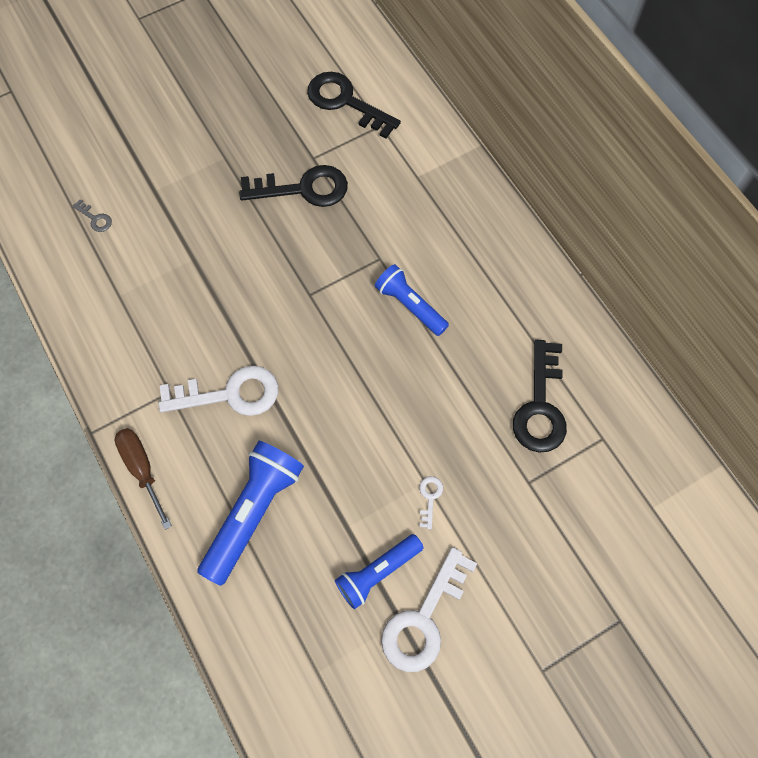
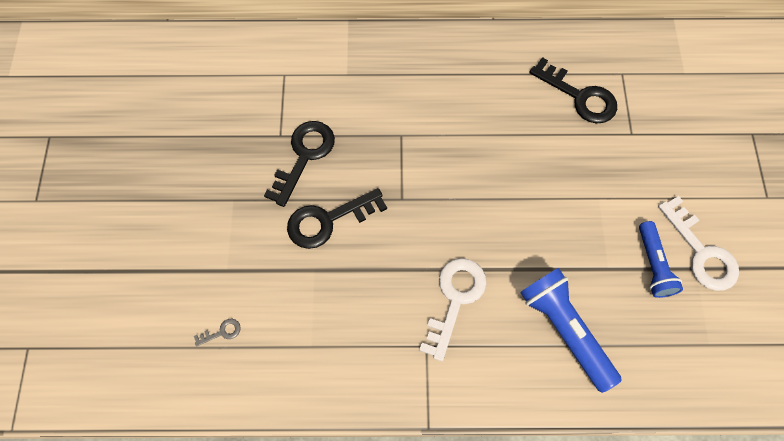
camera: 60 degrees left, 0 degrees up
brown screwdriver [114,428,172,530] -> none
black key [307,72,401,139] -> black key moved to [287,188,387,249]
blue flashlight [375,264,449,336] -> none
white key [419,476,443,529] -> none

